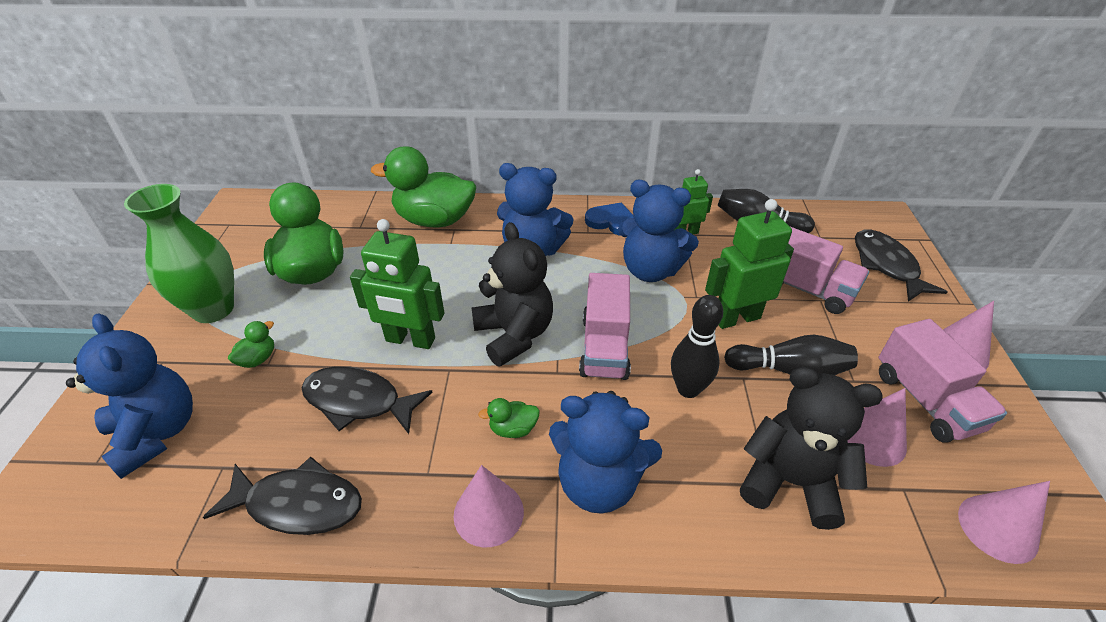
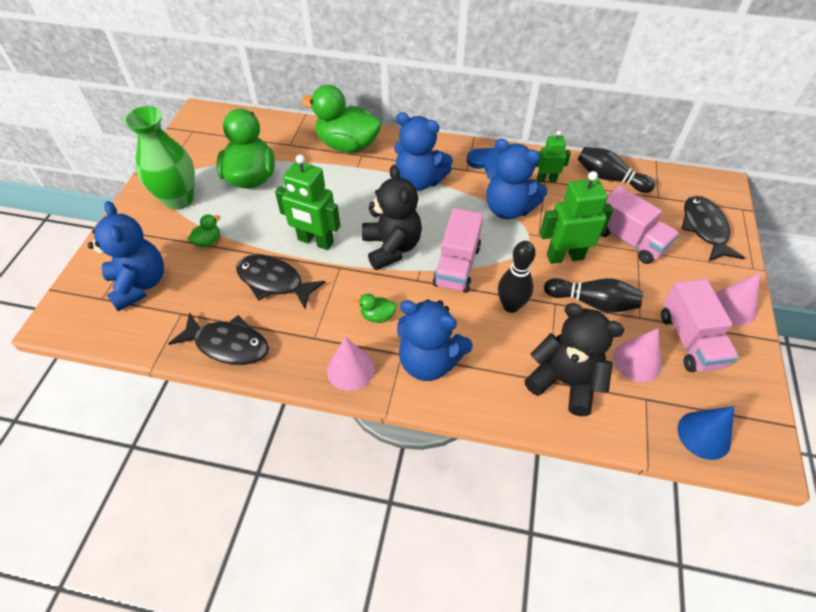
camera: 10 degrees right, 10 degrees up
pink cone [958,481,1050,564] -> blue cone [678,406,734,460]

